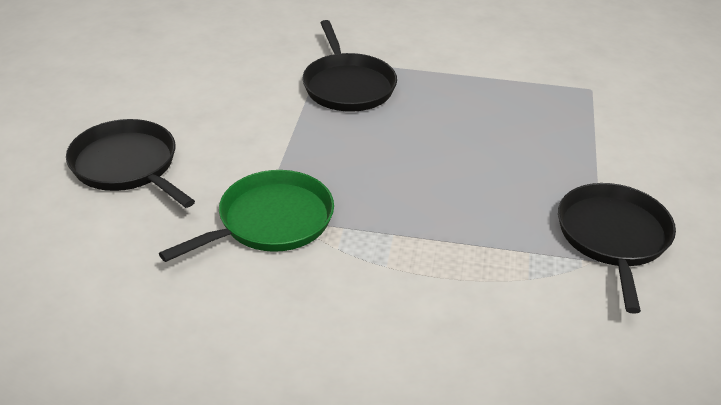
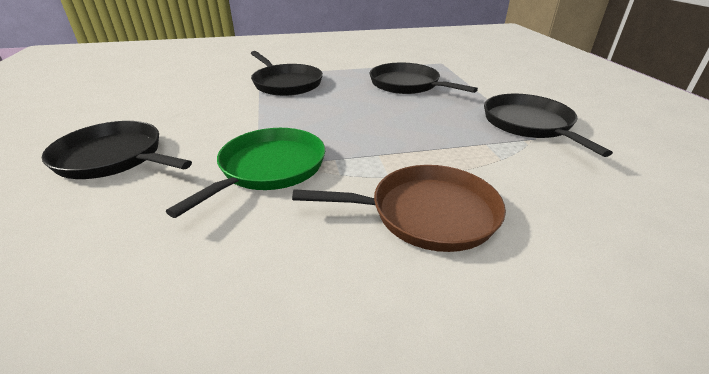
camera: 20 degrees left, 5 degrees down
none -> brown pan [292,165,506,252]
none -> black pan [370,63,478,94]

